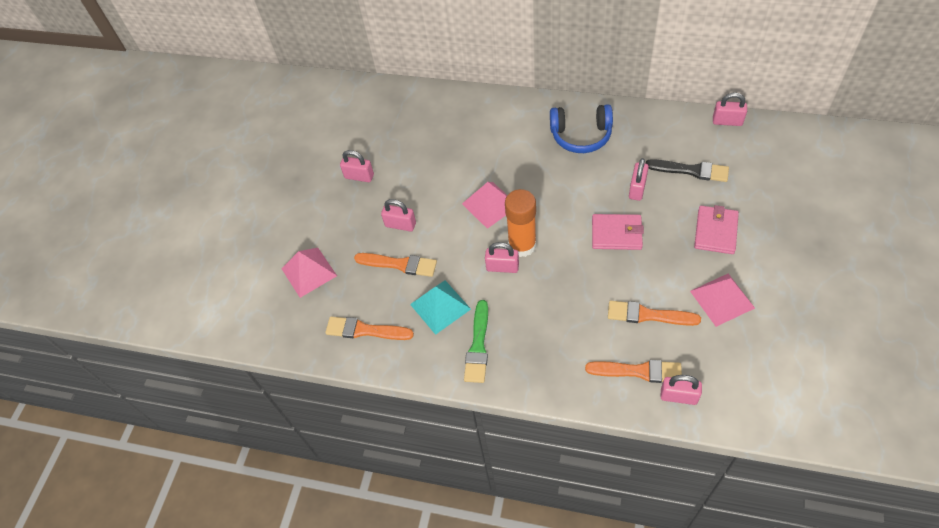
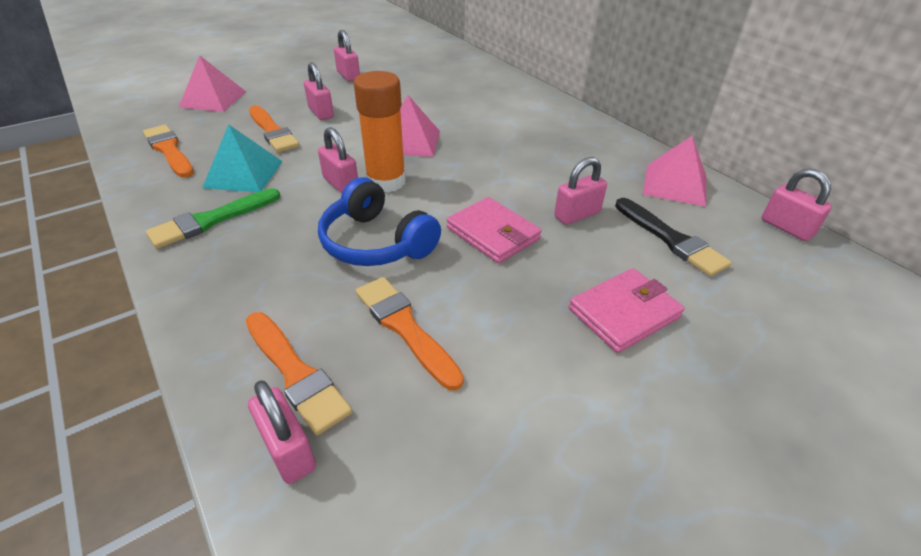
camera: 35 degrees right, 15 degrees down
blue headphones [550,104,613,153] -> blue headphones moved to [318,177,441,266]
pink pyramid [690,274,755,327] -> pink pyramid moved to [643,136,706,207]

